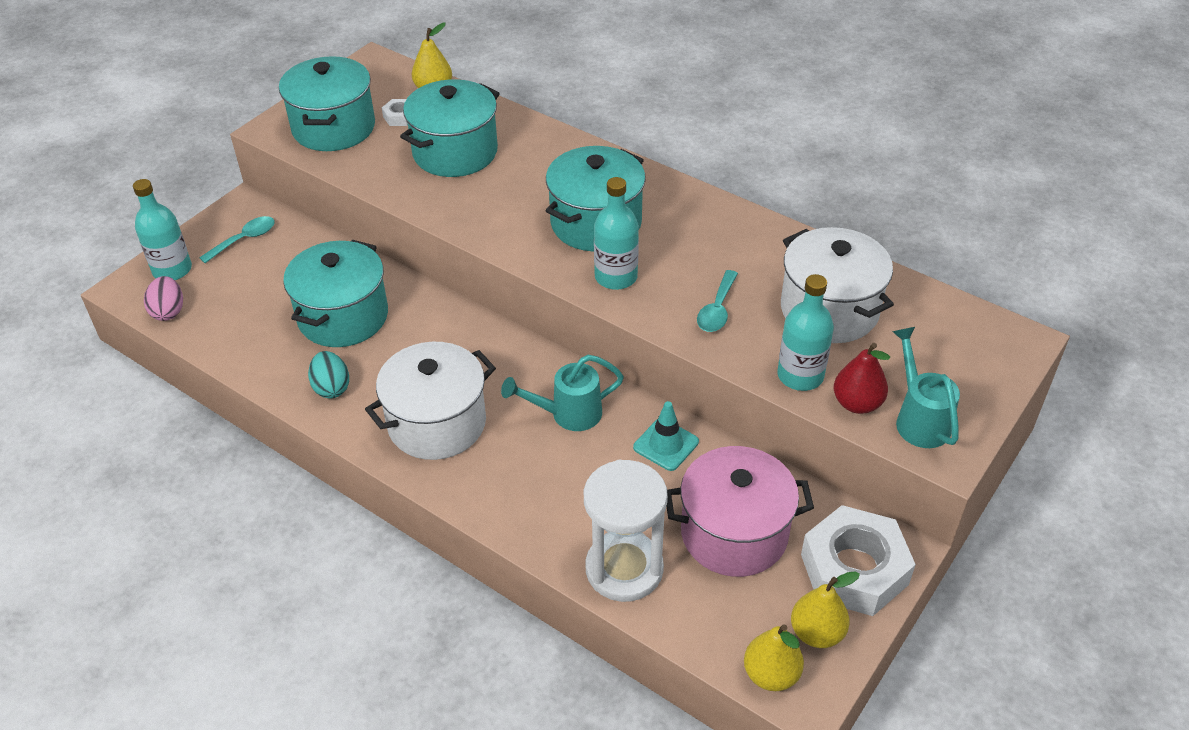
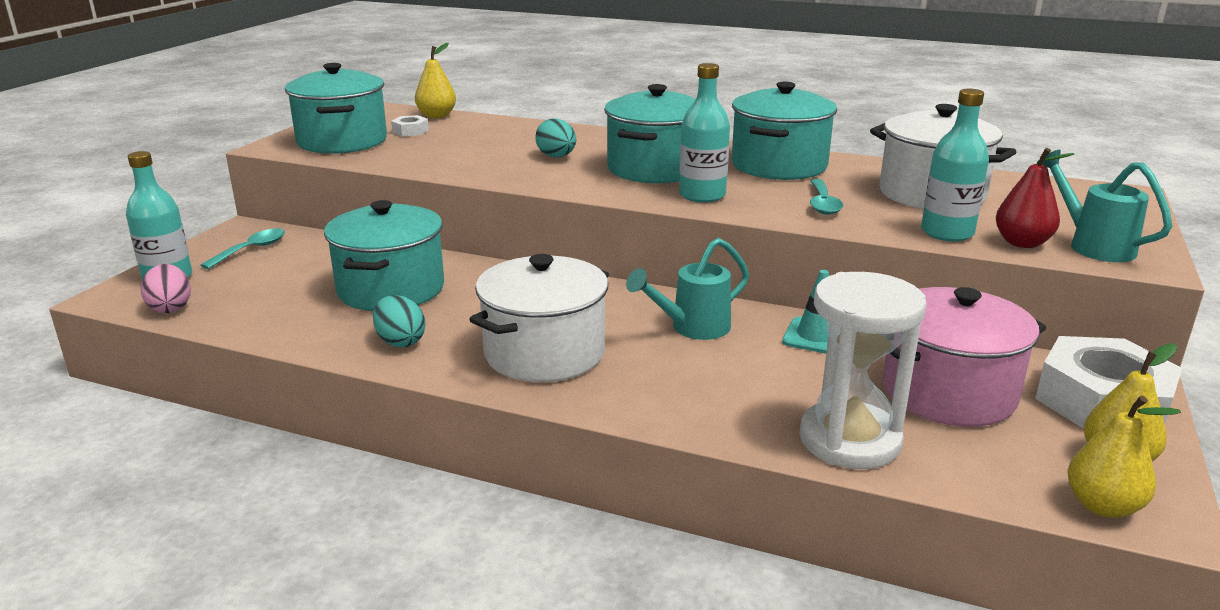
camera: 15 degrees left, 20 degrees down
turquoise pot [400,79,500,177] -> turquoise pot moved to [732,82,837,180]
none -> turquoise egg [535,118,576,157]

